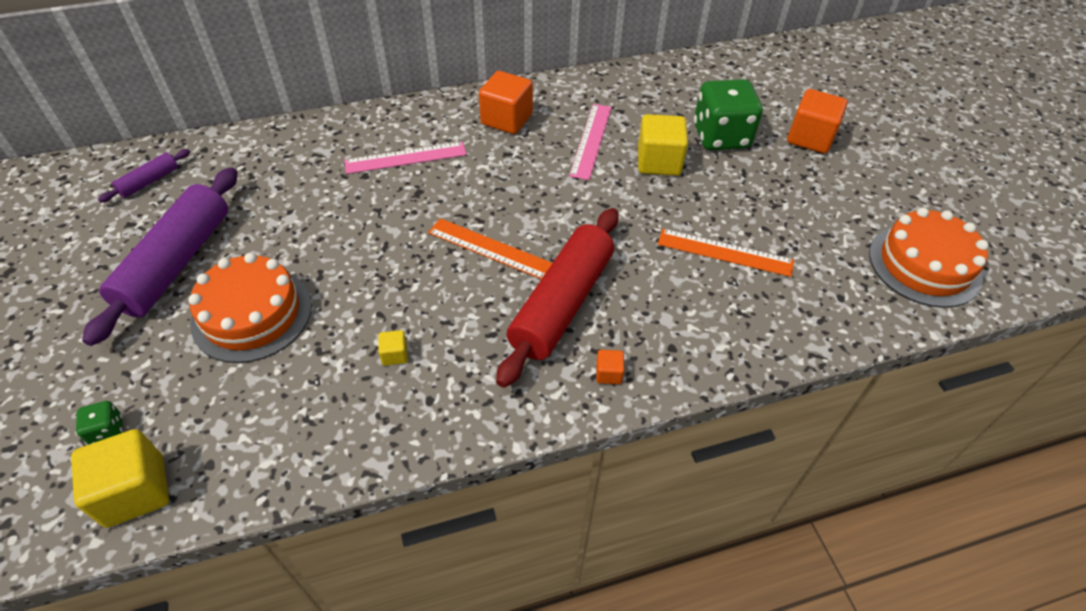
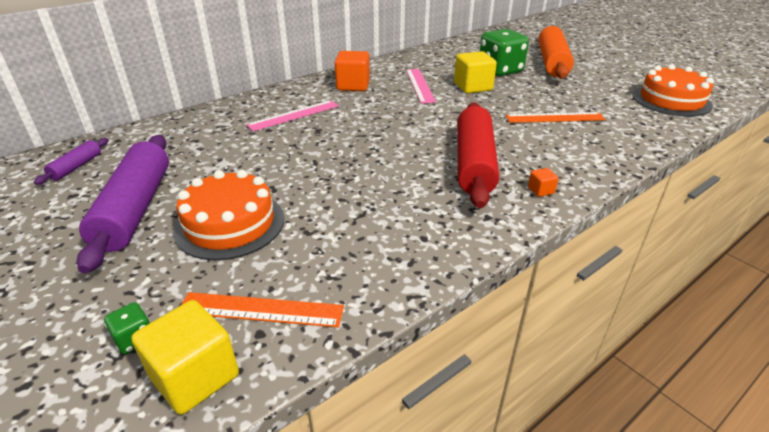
camera: 20 degrees left, 15 degrees down
yellow cube [378,330,408,366] -> none
orange ruler [428,218,552,279] -> orange ruler moved to [181,292,344,328]
orange cube [787,89,848,153] -> orange rolling pin [538,26,574,79]

